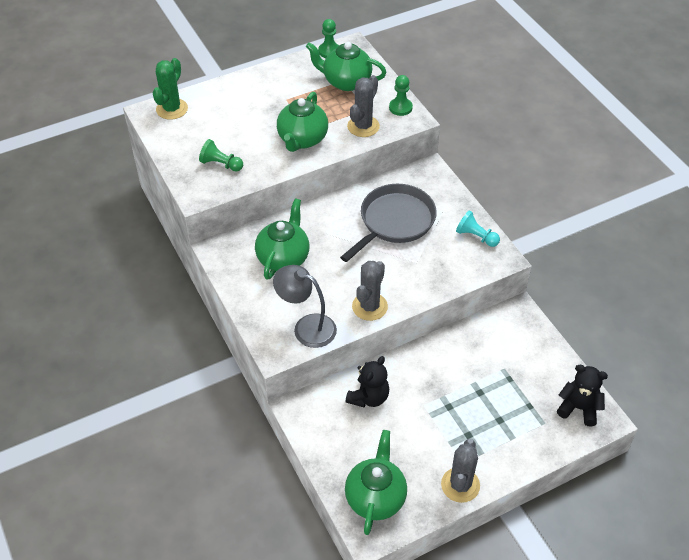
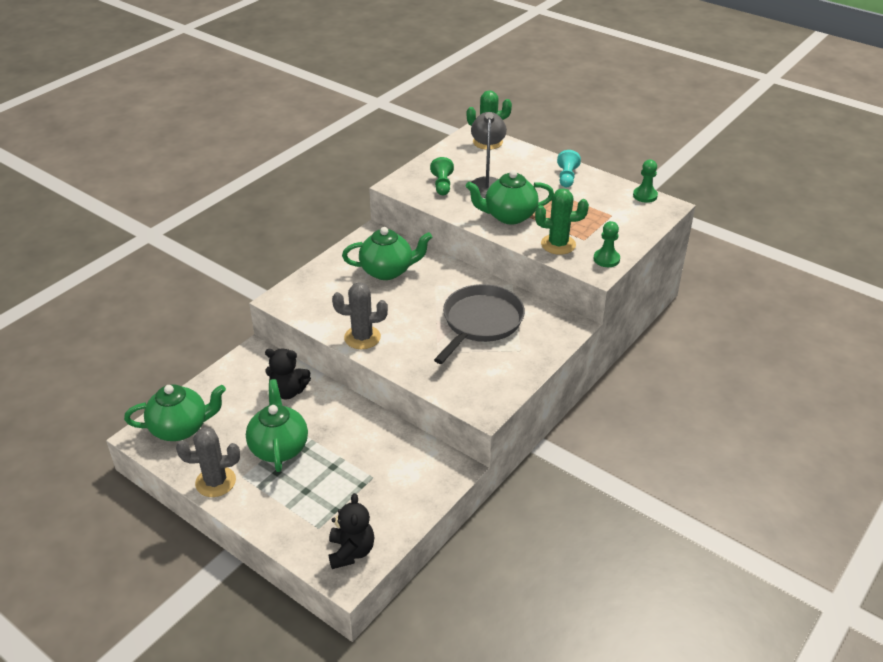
camera: 65 degrees right, 10 degrees down
grey lamp [273,265,337,348] -> grey lamp moved to [469,112,507,198]
green teapot [306,42,386,91] -> green teapot moved to [246,379,308,472]
grey pan [340,184,437,262] -> grey pan turned 75 degrees counterclockwise [434,284,525,364]
grey cactus [347,75,380,137] -> green cactus [535,188,589,255]
turquoise pawn [456,211,500,247] -> turquoise pawn moved to [557,150,581,188]

